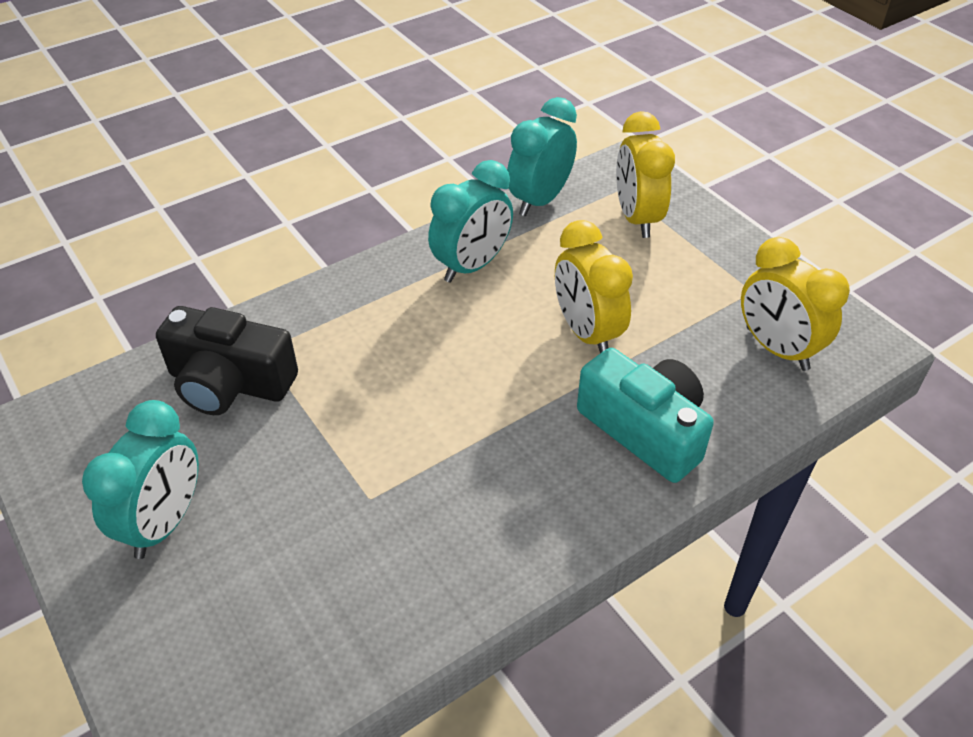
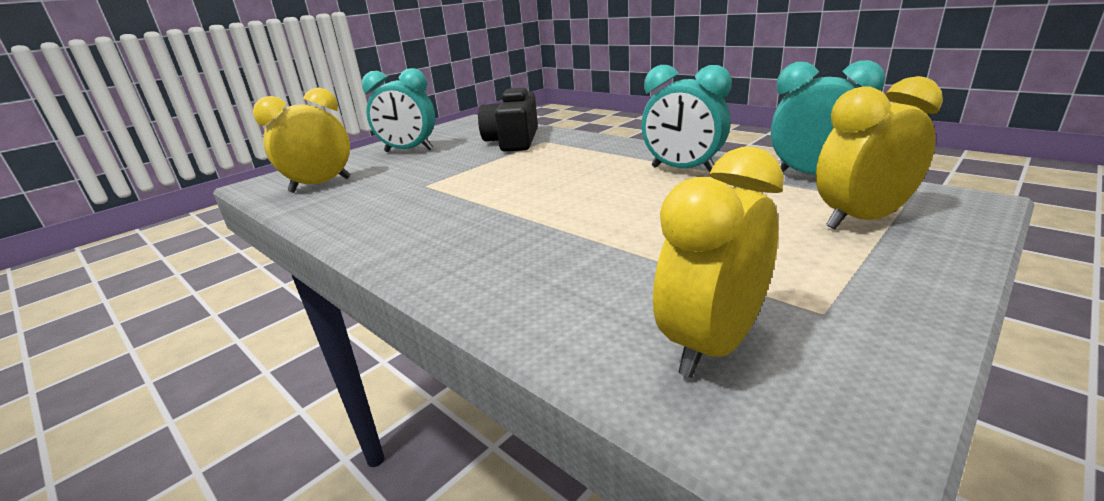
camera: 80 degrees right, 20 degrees down
yellow clock [555,220,633,353] -> yellow clock moved to [253,88,350,193]
turquoise camera [577,348,714,483] -> none

